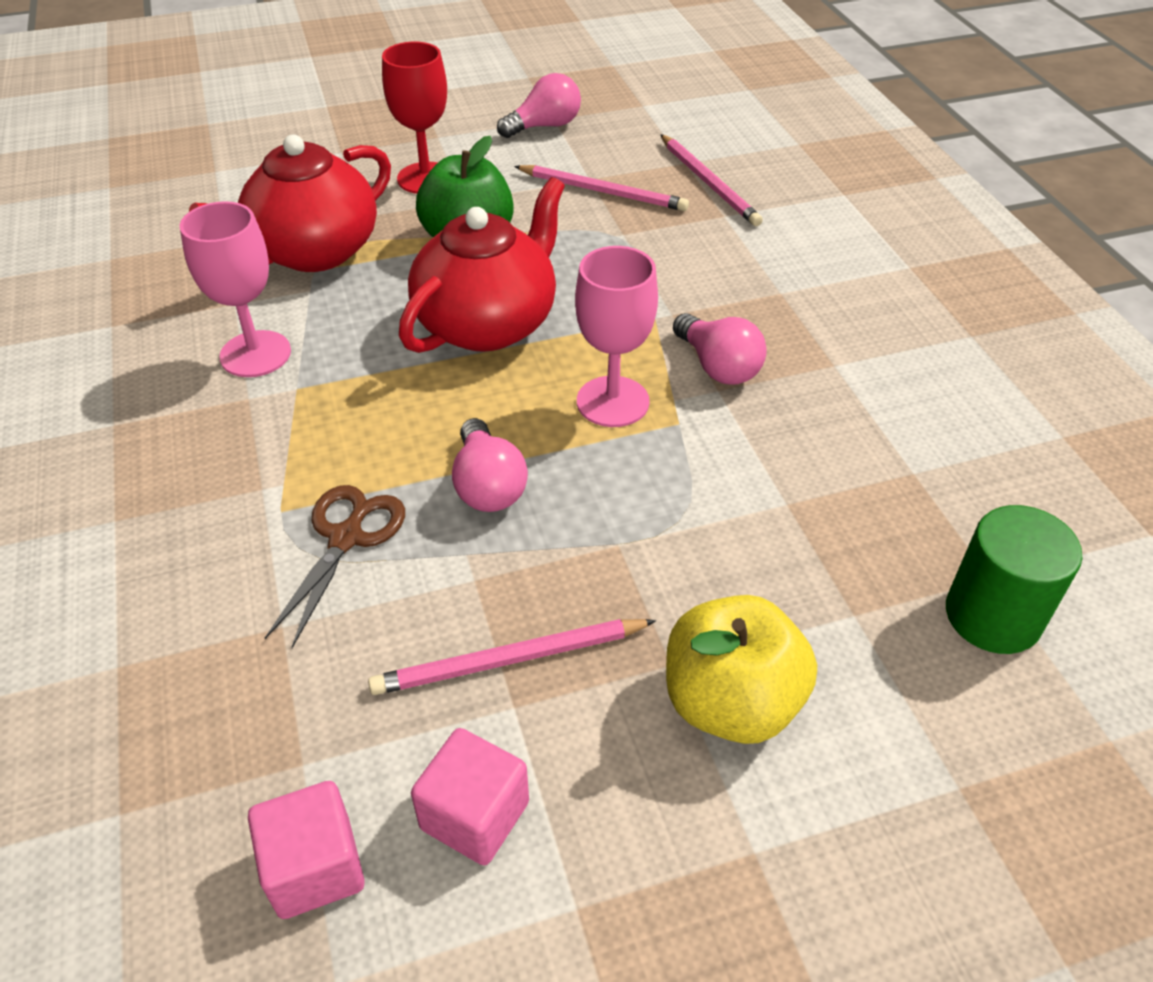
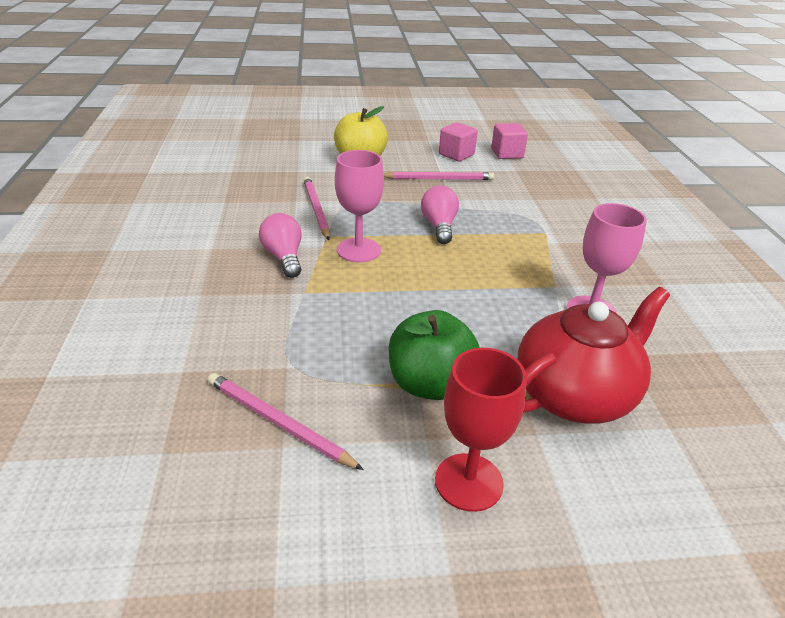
camera: 170 degrees left, 10 degrees down
brown scissors [265,485,405,648] -> none
red teapot [399,177,565,353] -> none
pink light bulb [497,73,581,138] -> none
pink pencil [660,134,763,226] -> pink pencil moved to [304,177,330,240]
green cylinder [946,505,1083,654] -> none

